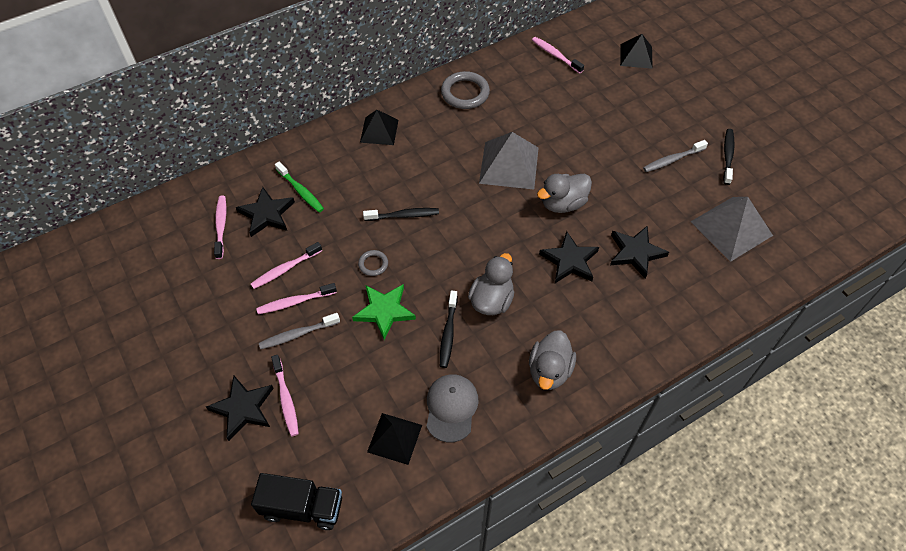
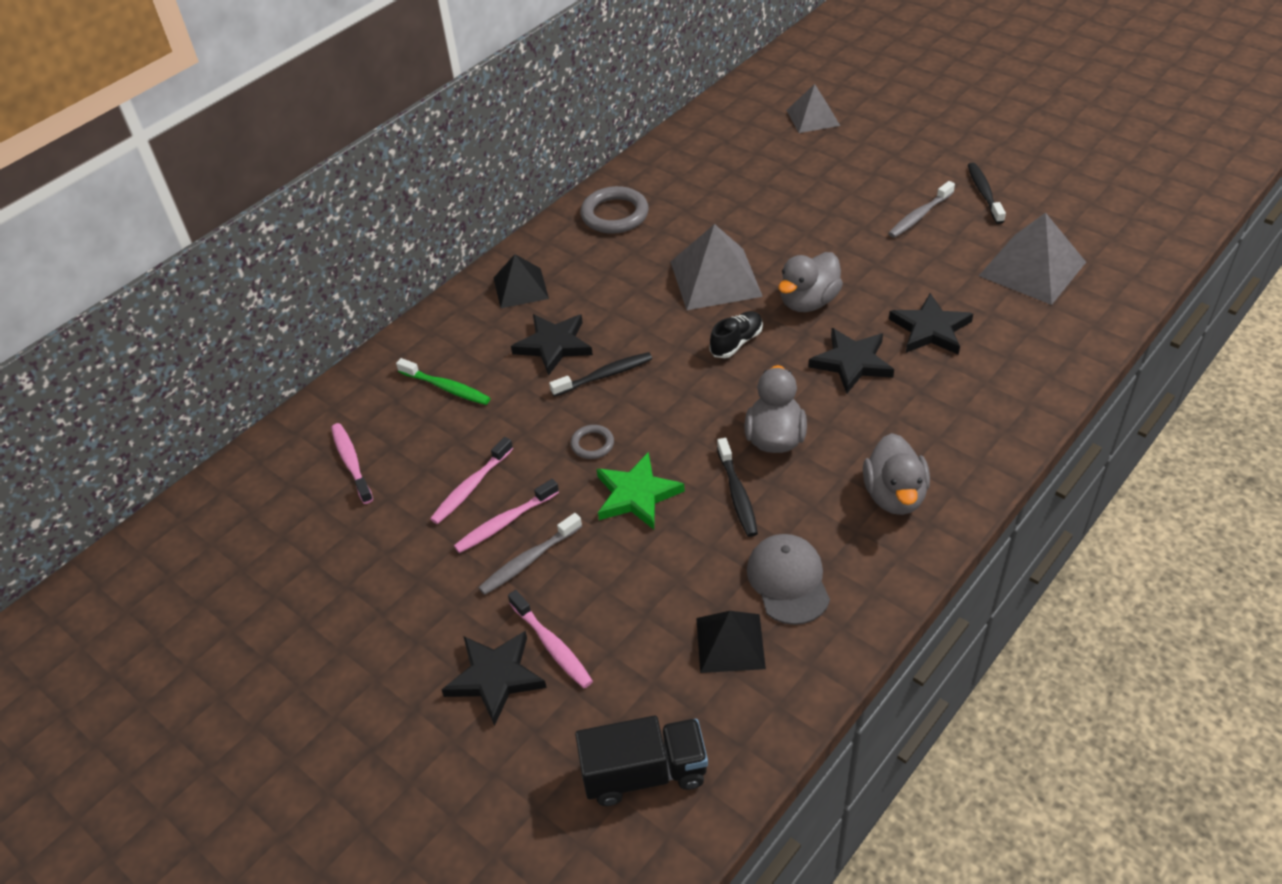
camera: 15 degrees left, 10 degrees down
black star [236,187,295,237] -> black star moved to [511,314,593,376]
pink toothbrush [532,37,584,73] -> none
black pyramid [620,34,653,69] -> grey pyramid [786,84,840,133]
none -> black shoe [710,311,763,358]

